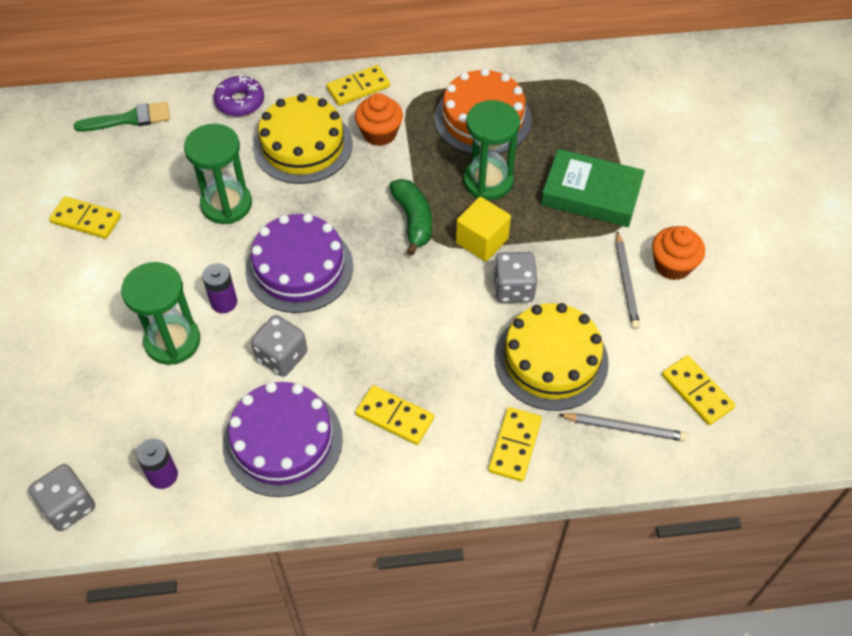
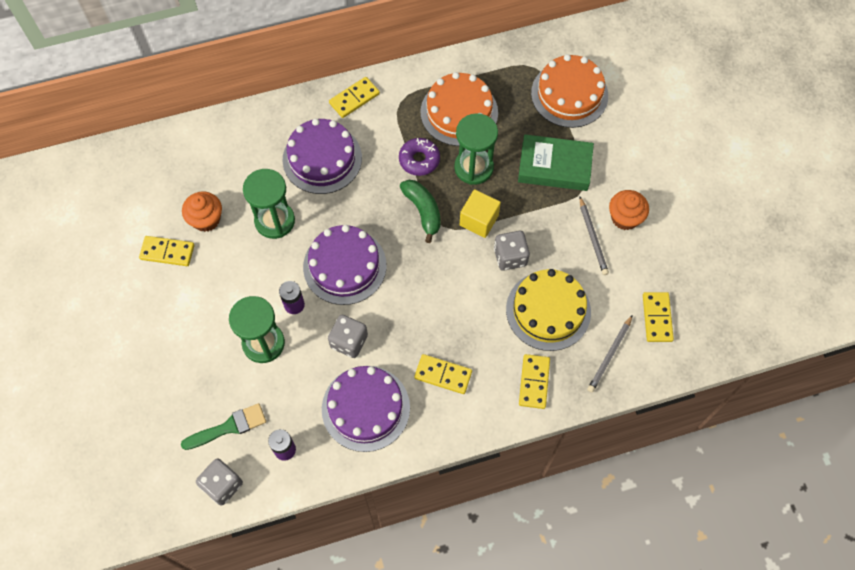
camera: 10 degrees left, 10 degrees up
green brush [74,101,170,132] -> green brush moved to [181,403,266,450]
purple donut [214,75,264,117] -> purple donut moved to [399,138,440,176]
yellow cake [253,94,352,184] -> purple cake [283,118,362,194]
orange cupcake [355,93,403,146] -> orange cupcake moved to [182,192,222,232]
grey pencil [558,413,688,442] -> grey pencil turned 120 degrees clockwise [587,316,632,392]
yellow domino [662,355,735,425] -> yellow domino turned 45 degrees clockwise [643,292,674,342]
none -> orange cake [531,54,608,128]

